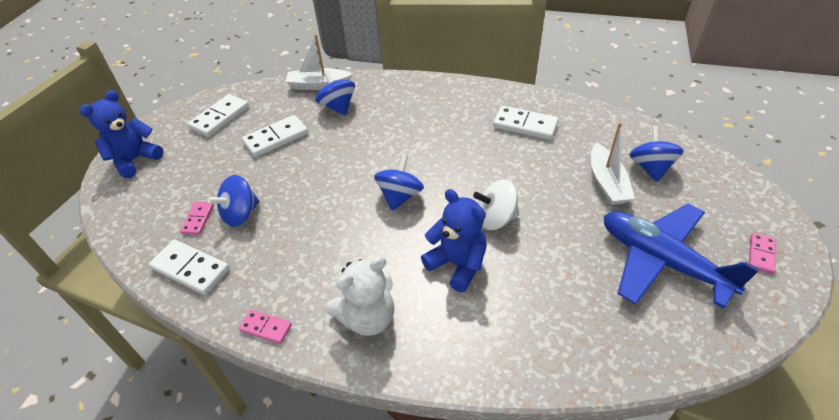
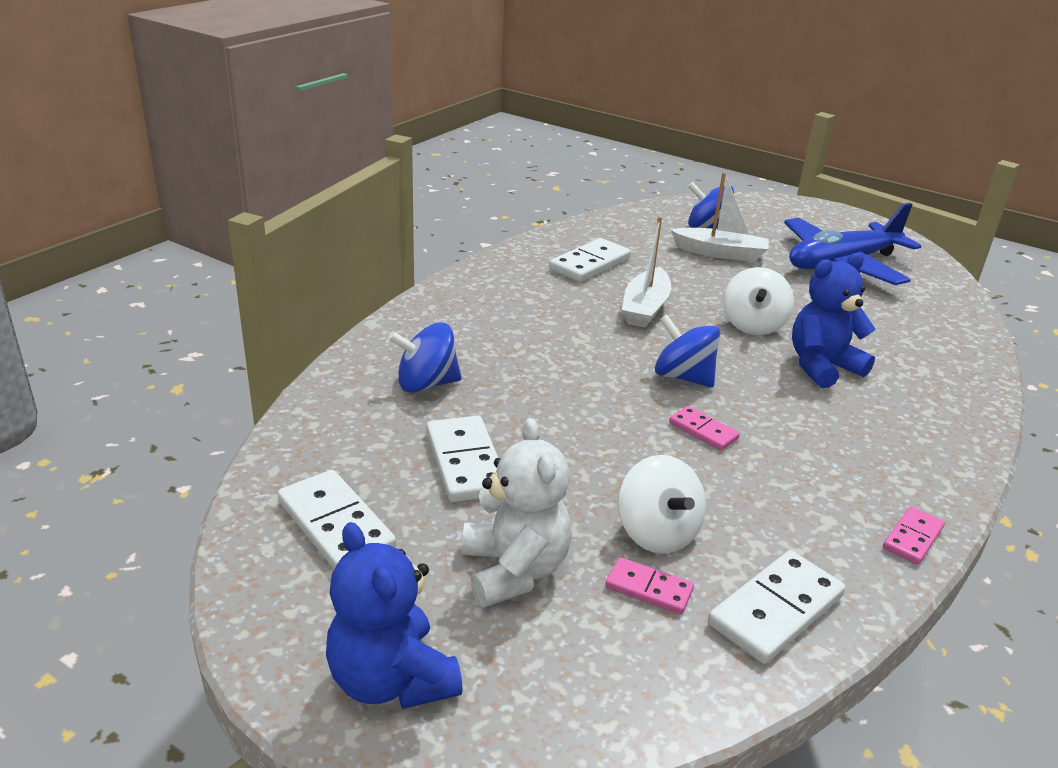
camera: 75 degrees left, 15 degrees down
blue spinning top [207,175,260,227] -> white spinning top [618,455,706,554]
white boat [285,34,353,90] -> white boat moved to [622,216,671,328]
white teddy bear [325,256,394,336] -> white teddy bear moved to [462,418,572,608]
pink domino [749,233,776,274] -> pink domino moved to [669,406,740,451]

